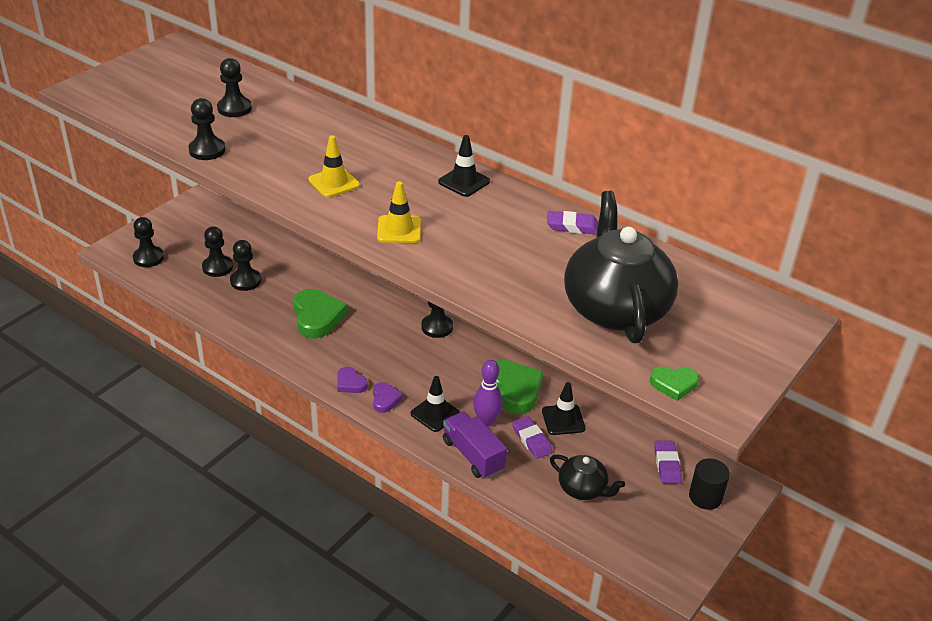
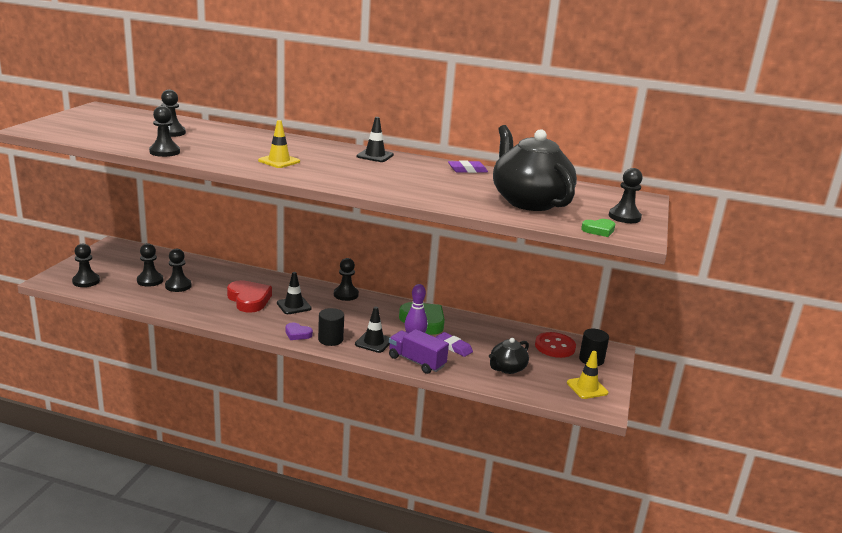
camera: 20 degrees left, 15 degrees down
green heart [294,289,347,338] -> red heart [227,280,272,313]
purple heart [373,382,403,413] -> black cylinder [318,308,344,346]
yellow traffic cone [377,181,421,243] -> yellow traffic cone moved to [567,351,608,399]
black traffic cone [542,382,586,435] -> black traffic cone moved to [277,272,312,314]
black teapot [550,454,625,500] -> black teapot turned 120 degrees clockwise [489,338,529,374]
purple eraser [654,441,682,484] -> red button [535,332,576,358]
none -> black pawn [609,168,643,223]

